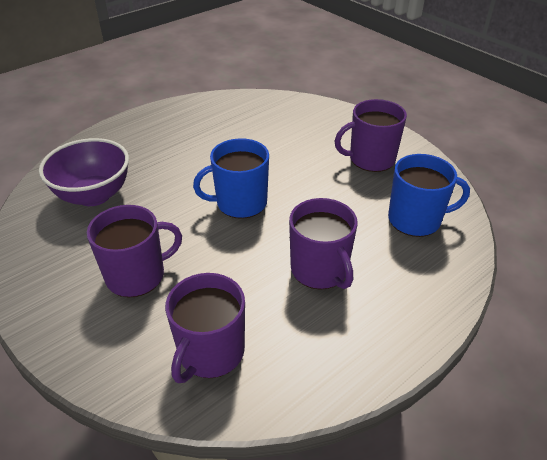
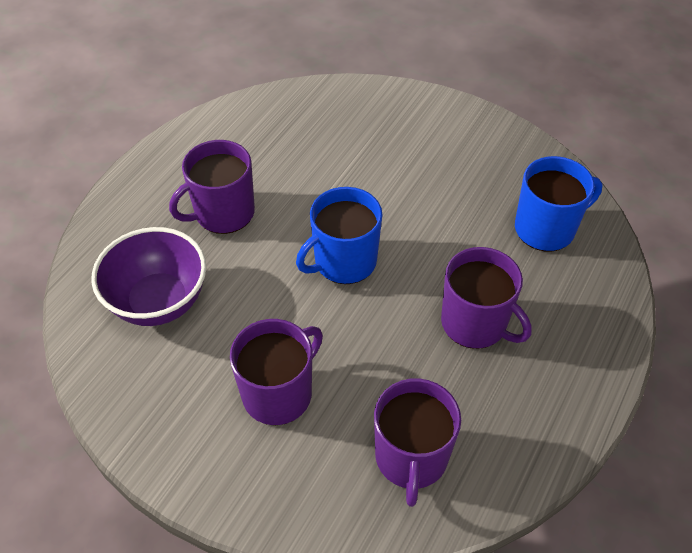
camera: 20 degrees left, 10 degrees up
purple mug [335,99,407,172] -> purple mug moved to [169,140,255,234]

